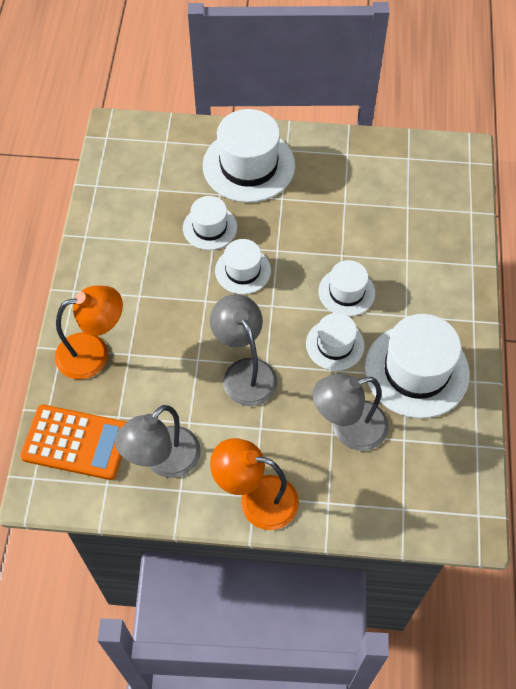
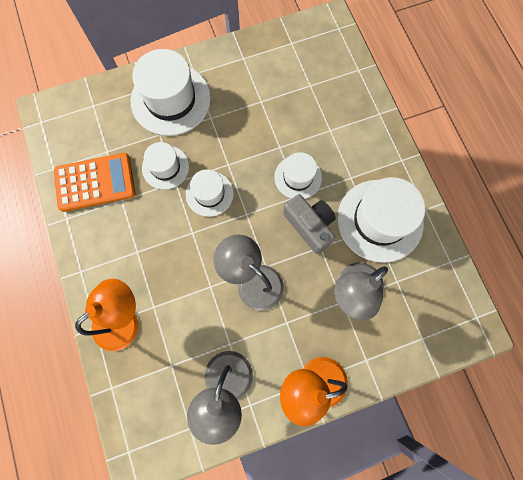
camera: 25 degrees left, 15 degrees up
orange calculator [20,404,127,480] -> orange calculator moved to [54,153,135,212]
white hat [306,313,364,371] -> grey camera [283,194,336,254]

